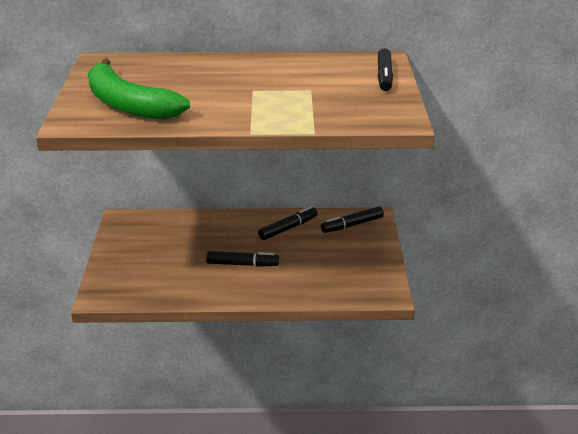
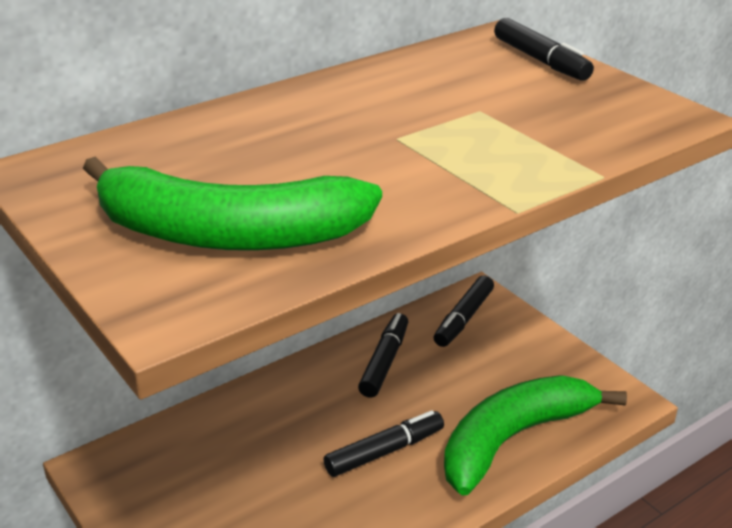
camera: 35 degrees left, 0 degrees up
none -> green banana [444,375,627,496]

